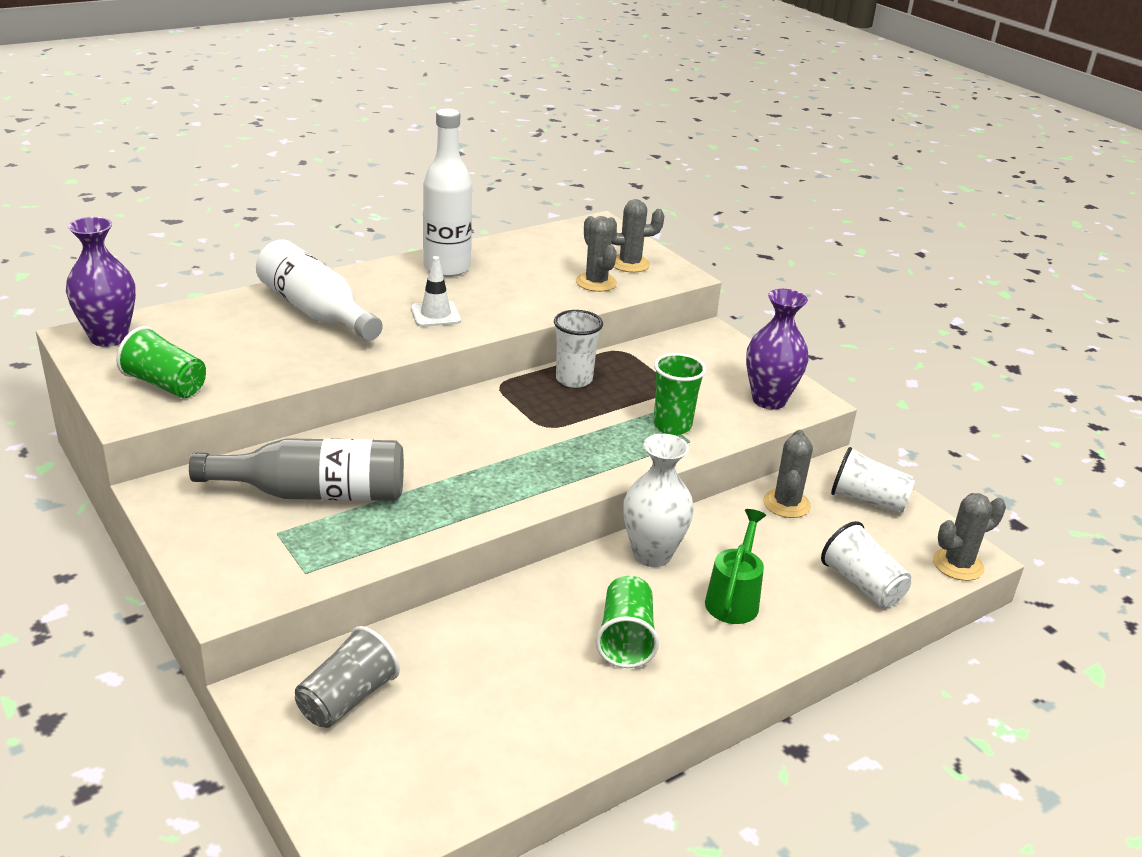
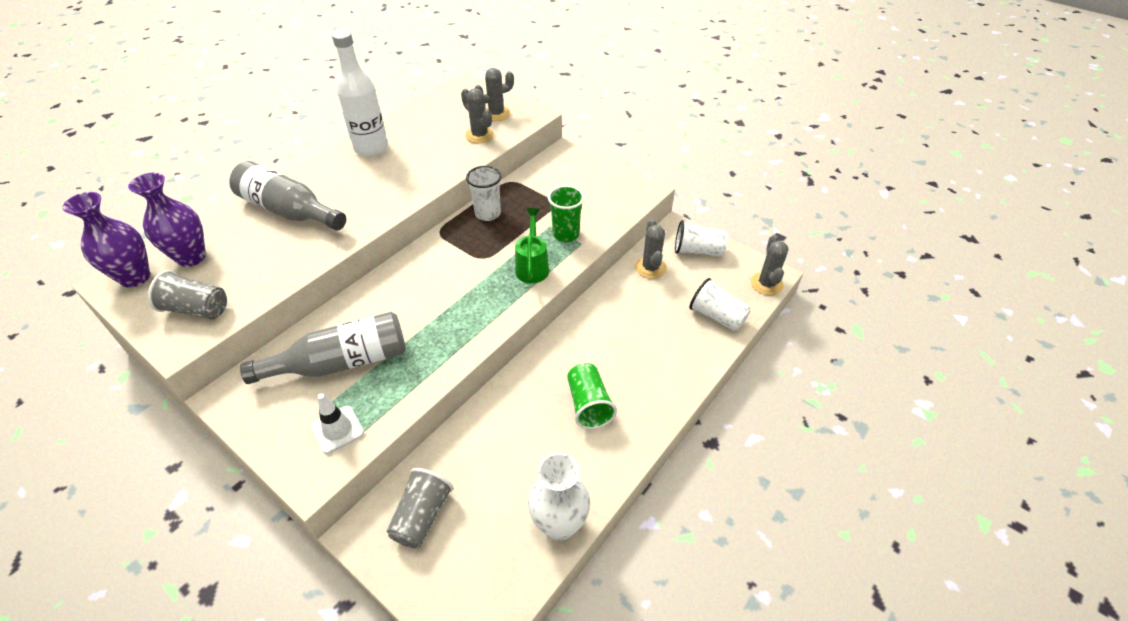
camera: 15 degrees left, 15 degrees up
green cup [116,326,206,398] -> grey cup [148,270,227,320]
white bottle [256,240,383,341] -> grey bottle [229,161,346,231]
white traffic cone [411,256,461,327] -> white traffic cone moved to [311,393,364,454]
white vase [623,433,694,567] -> white vase moved to [528,453,590,541]
green watering can [705,509,766,624] -> green watering can moved to [515,208,549,283]
purple vase [746,289,809,410] -> purple vase moved to [128,173,206,267]
grey cactus [933,493,1006,581] -> grey cactus turned 45 degrees counterclockwise [751,235,789,295]

